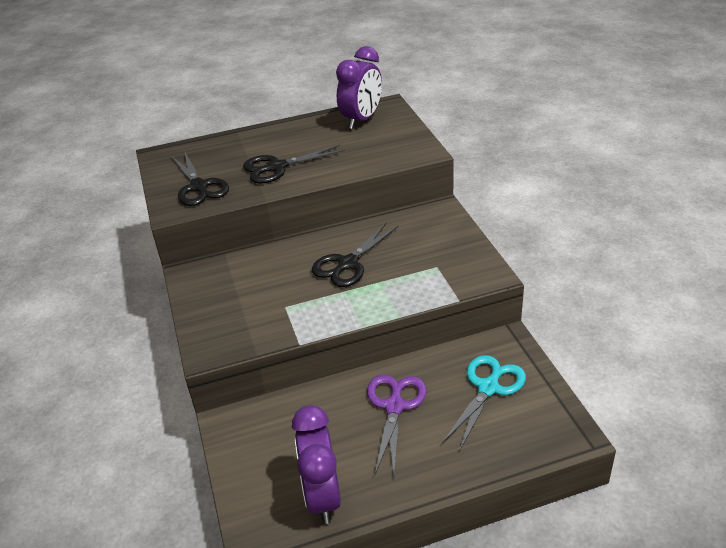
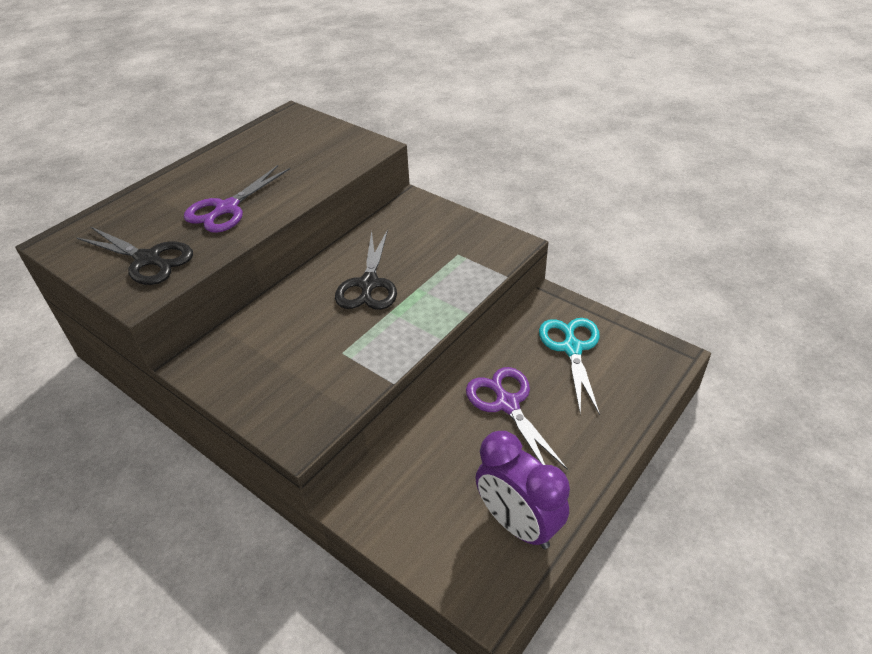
camera: 35 degrees left, 5 degrees up
black scissors [243,145,345,184] -> purple scissors [184,165,290,233]
purple clock [336,46,382,129] -> none

